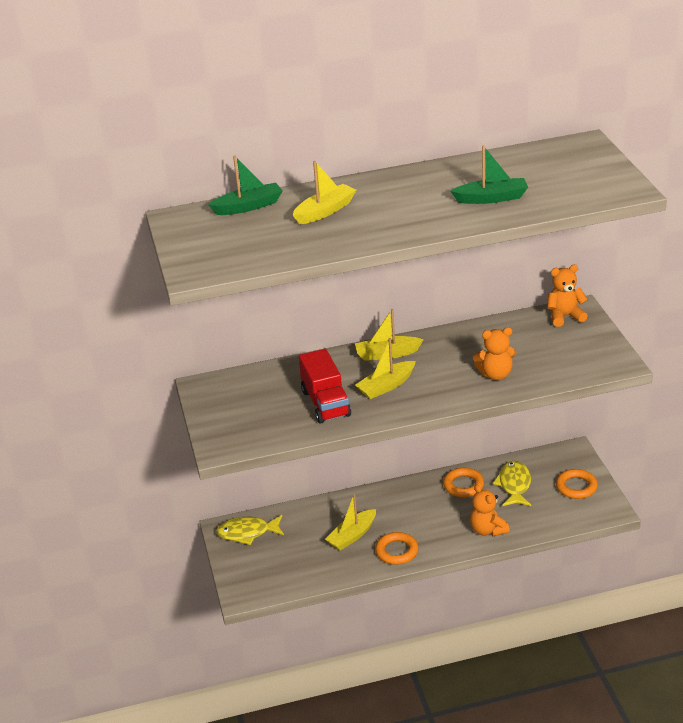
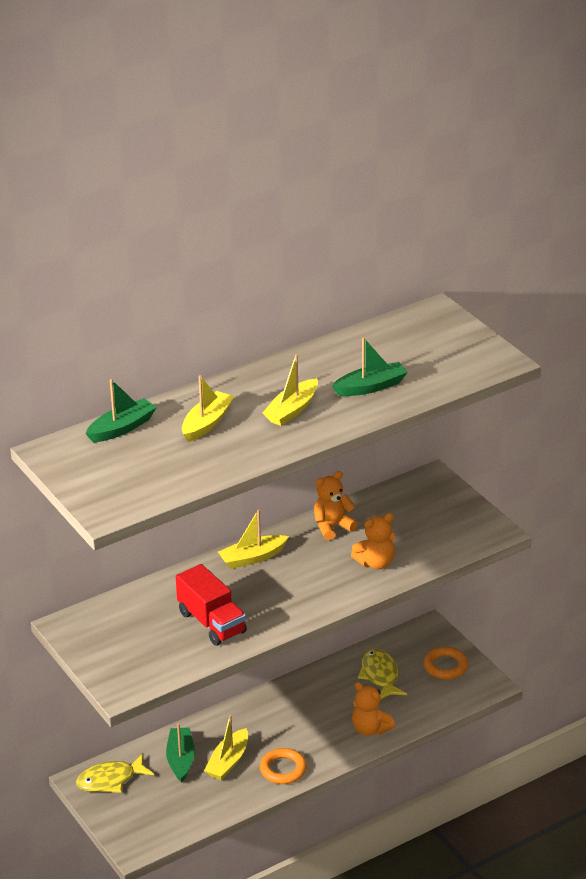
camera: 20 degrees left, 0 degrees up
yellow boat [355,338,416,399] -> yellow boat moved to [263,354,318,426]
orange ring [443,468,484,497] -> none
orange teddy bear [547,264,588,327] -> orange teddy bear moved to [314,471,358,540]
none -> green boat [166,723,195,783]

